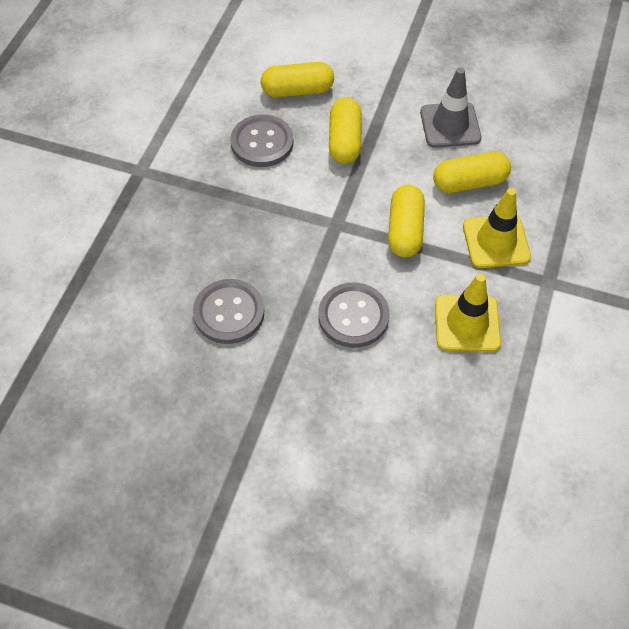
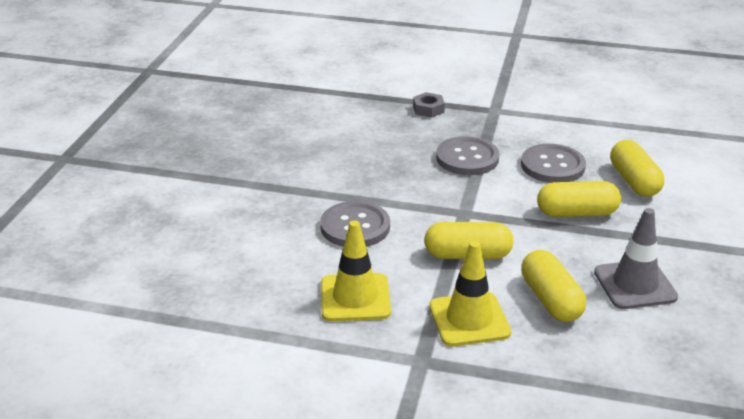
camera: 85 degrees right, 25 degrees down
grey button [193,279,264,344] -> grey button moved to [436,136,499,175]
none -> grey nut [413,92,445,118]

